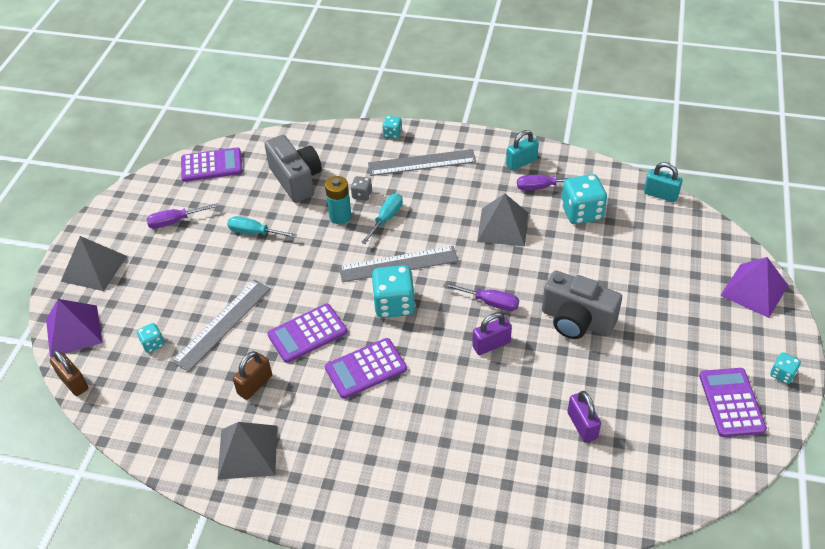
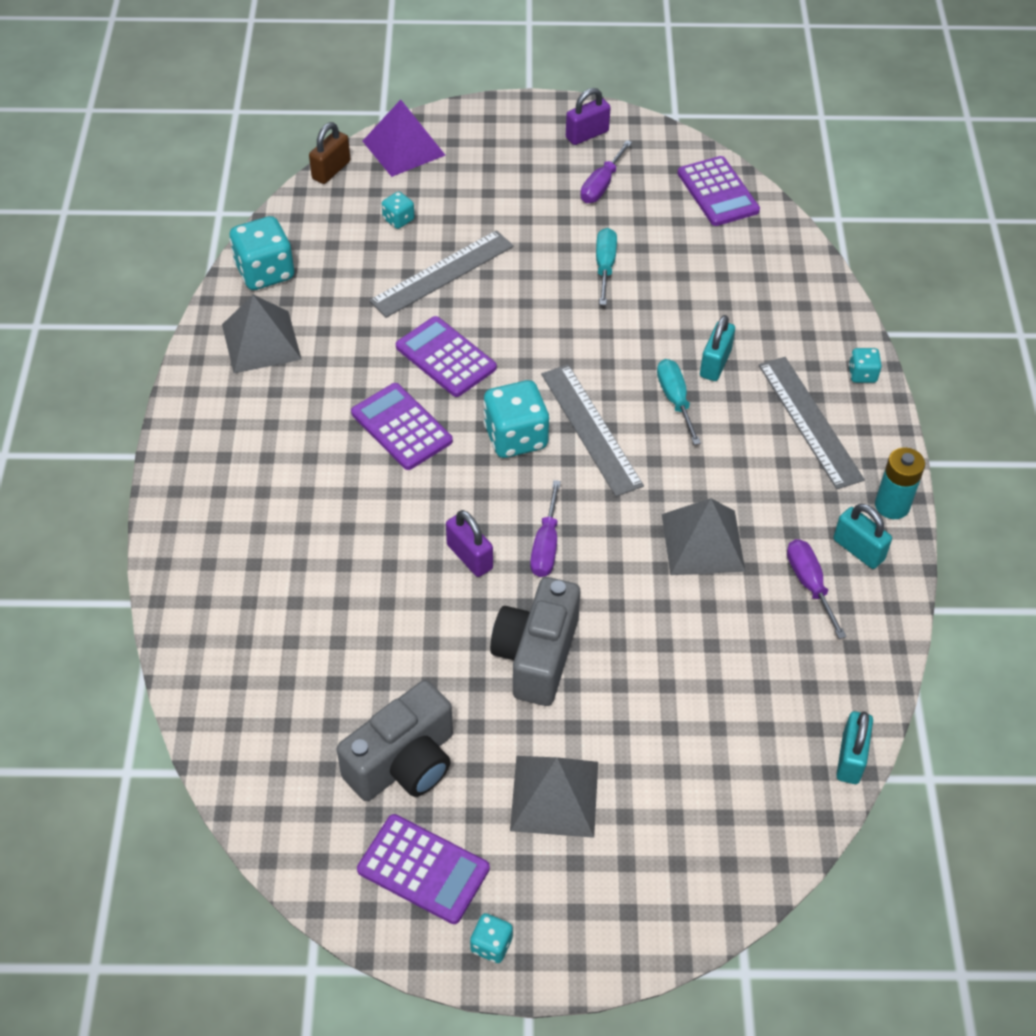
camera: 75 degrees right, 5 degrees up
grey pyramid [61,236,127,291] -> grey pyramid moved to [510,756,598,838]
purple screwdriver [146,203,219,229] -> purple screwdriver turned 120 degrees counterclockwise [581,140,632,203]
grey ruler [172,280,271,372] -> grey ruler turned 60 degrees counterclockwise [369,230,514,318]
brown padlock [233,351,272,400] -> none
grey camera [264,135,322,203] -> grey camera moved to [337,680,453,801]
turquoise battery [325,176,352,224] -> turquoise battery moved to [875,447,925,519]
grey dice [351,176,372,200] -> turquoise padlock [700,315,735,381]
turquoise screwdriver [361,194,403,244] -> turquoise screwdriver turned 120 degrees counterclockwise [657,359,701,445]
turquoise dice [561,174,607,224] -> turquoise dice moved to [229,216,294,290]
purple padlock [567,391,601,443] -> purple padlock moved to [566,88,611,145]
purple calculator [699,368,767,437] -> purple calculator turned 45 degrees clockwise [357,814,490,924]
purple pyramid [720,257,789,318] -> none

